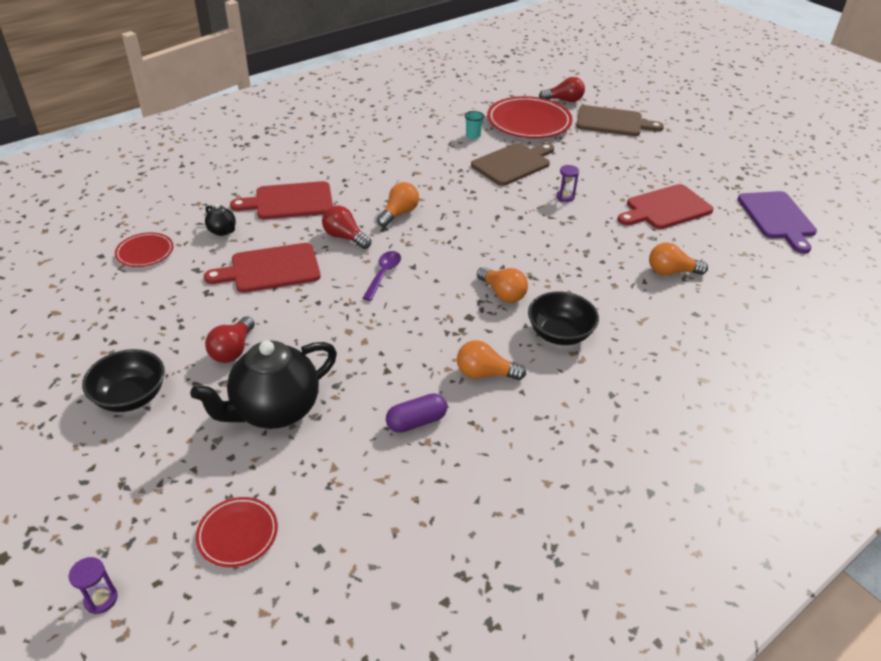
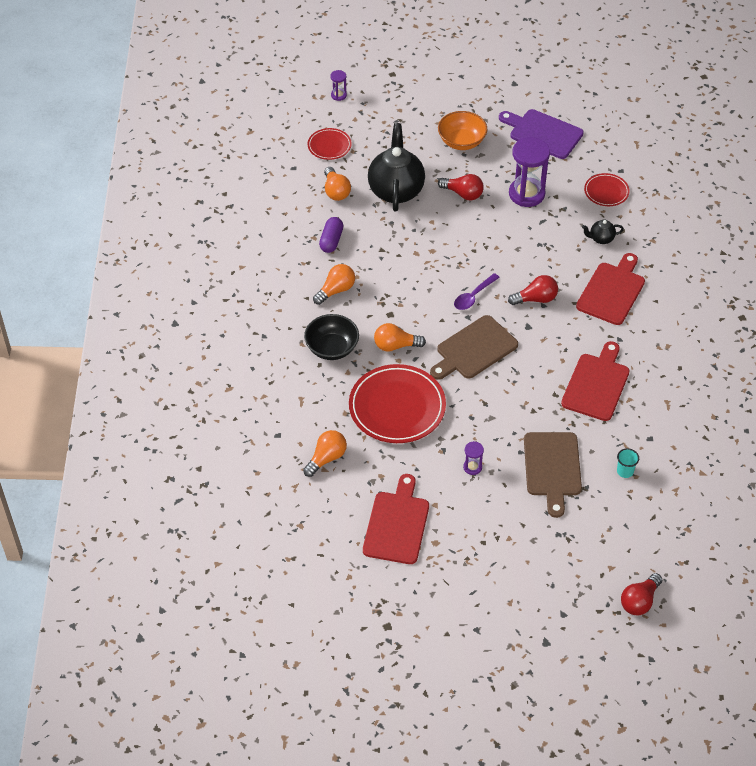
camera: 130 degrees right, 10 degrees up
black bowl [82,349,165,412] -> orange bowl [438,111,487,150]
red cutting board [204,243,321,293] -> red cutting board moved to [561,341,630,421]
red light bulb [205,317,255,363] -> red light bulb turned 150 degrees clockwise [438,174,484,200]
purple spoon [363,251,401,301] -> purple spoon turned 75 degrees clockwise [454,273,500,310]
orange light bulb [377,182,419,227] -> orange light bulb moved to [324,167,351,201]
red plate [487,96,573,138] -> red plate moved to [349,364,446,443]
brown cutting board [576,105,664,136] -> brown cutting board moved to [430,315,518,380]
purple cutting board [738,191,817,254] -> purple cutting board moved to [499,109,584,159]
none -> purple hourglass [509,137,550,207]

